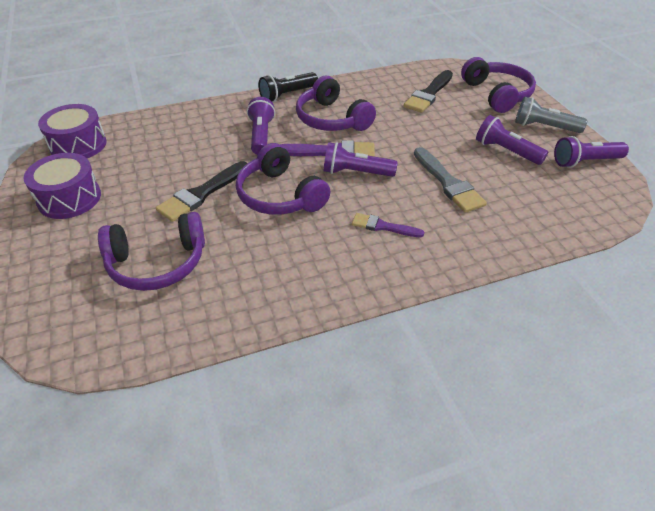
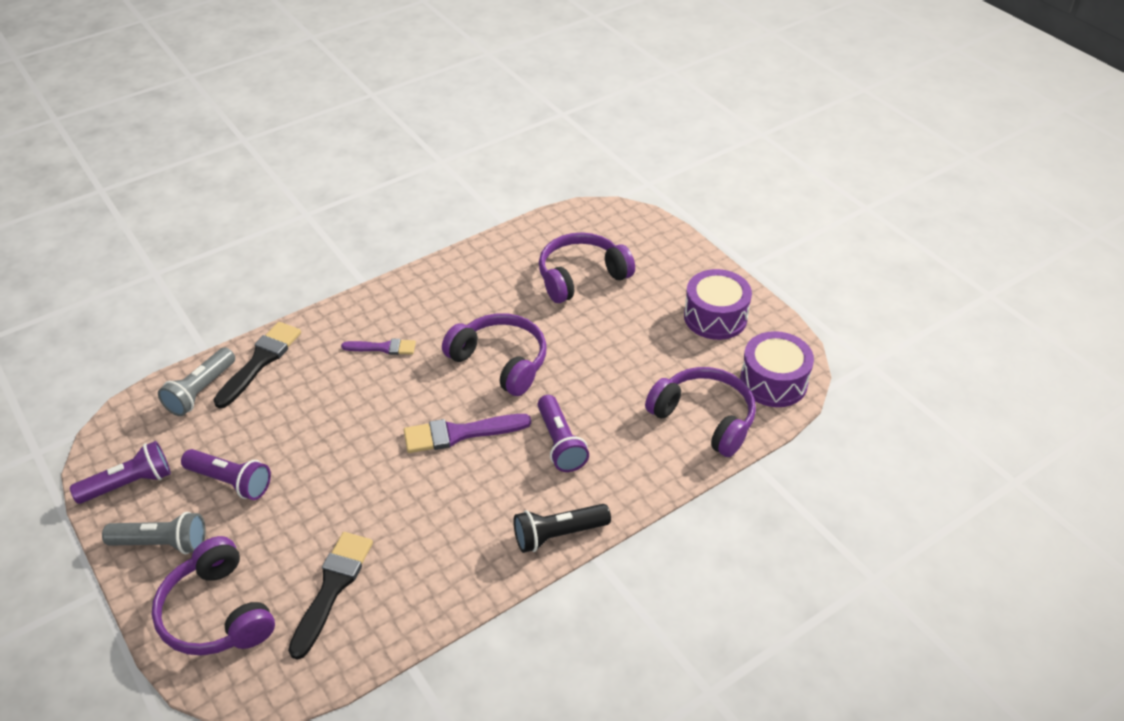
camera: 165 degrees right, 0 degrees up
black brush [156,161,247,222] -> black brush moved to [214,322,301,408]
black flashlight [258,72,318,102] -> black flashlight turned 150 degrees counterclockwise [513,504,611,553]
purple headphones [296,76,376,131] -> purple headphones moved to [645,367,756,457]
purple flashlight [324,142,398,177] -> none
grey brush [414,147,487,213] -> none
none -> grey flashlight [158,347,235,416]

